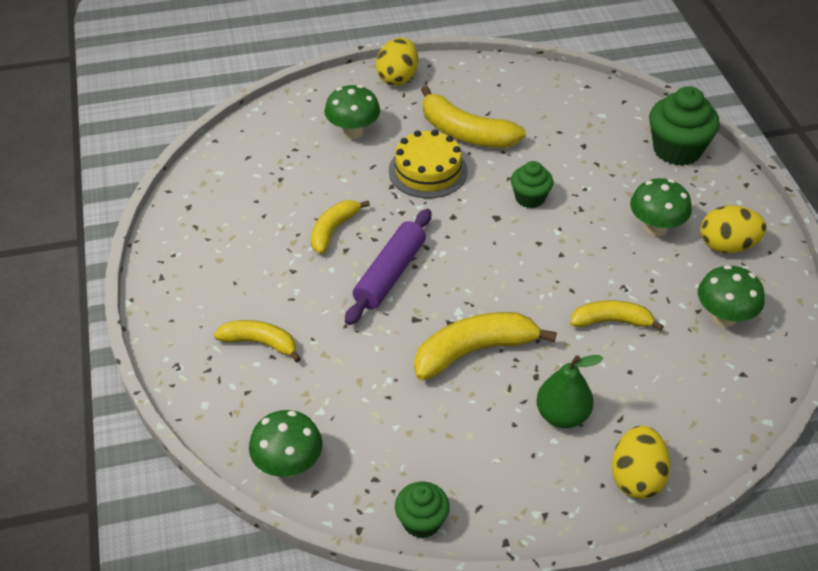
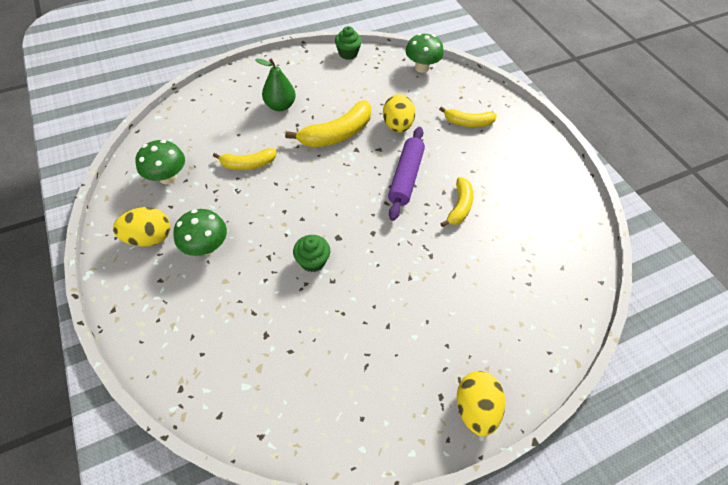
camera: 165 degrees right, 10 degrees up
green mushroom [324,85,380,139] -> none
yellow cake [389,130,468,198] -> none
yellow banana [421,86,526,148] -> none
yellow egg [612,426,670,499] -> yellow egg moved to [383,94,416,133]
green cupcake [649,86,720,166] -> none

